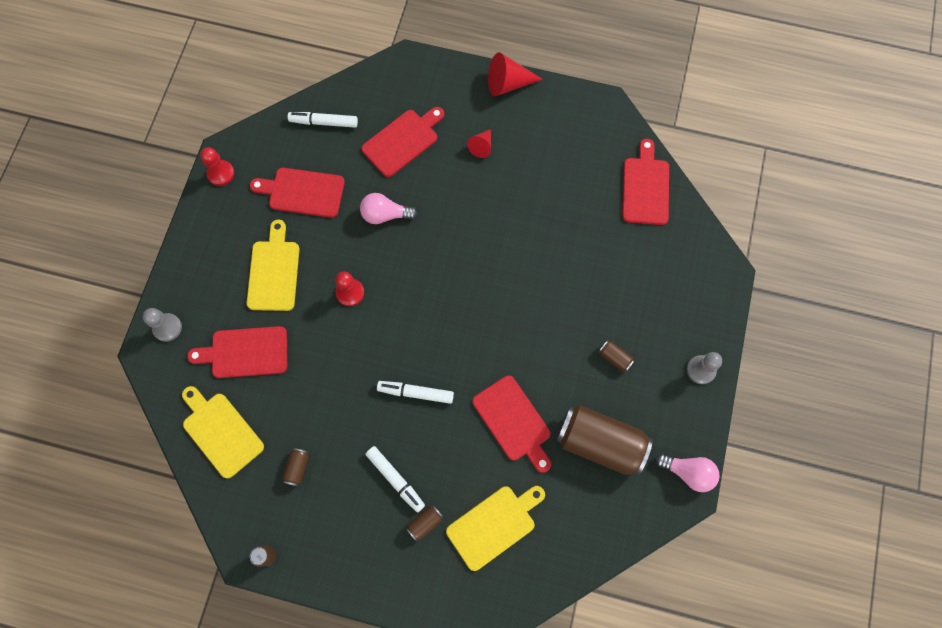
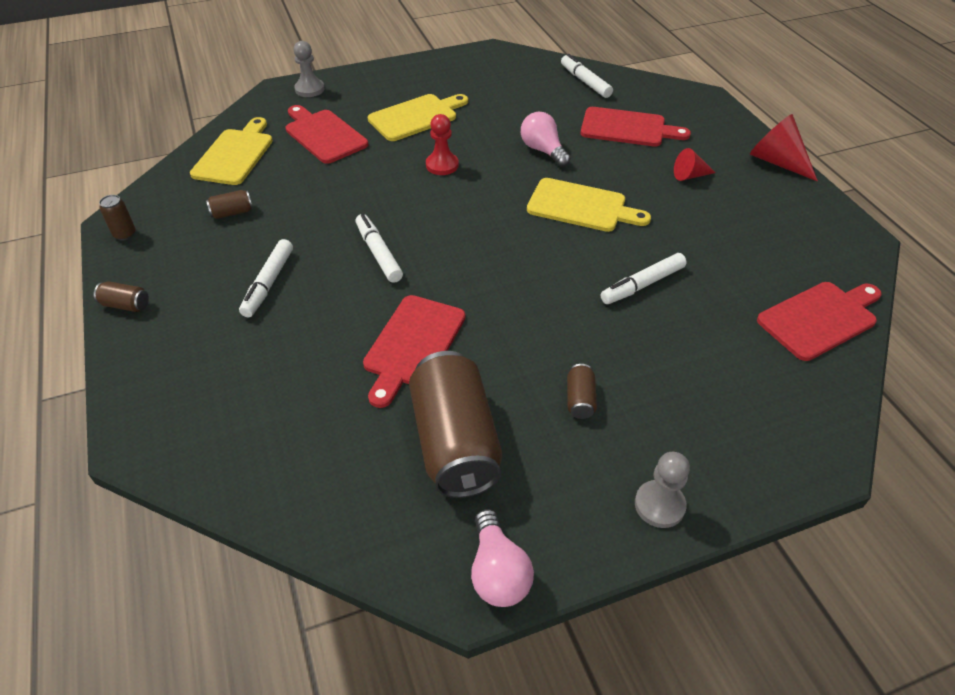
camera: 55 degrees right, 25 degrees down
red pawn [200,147,234,186] -> none
red cutting board [250,168,345,218] -> none
brown can [406,505,443,542] -> brown can moved to [94,281,149,312]
yellow cutting board [446,486,545,571] -> yellow cutting board moved to [527,178,651,232]
none -> white marker [601,253,686,304]

